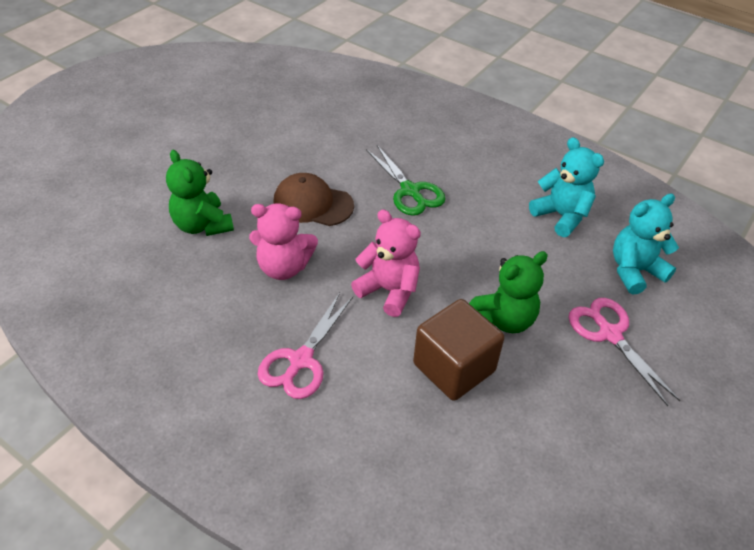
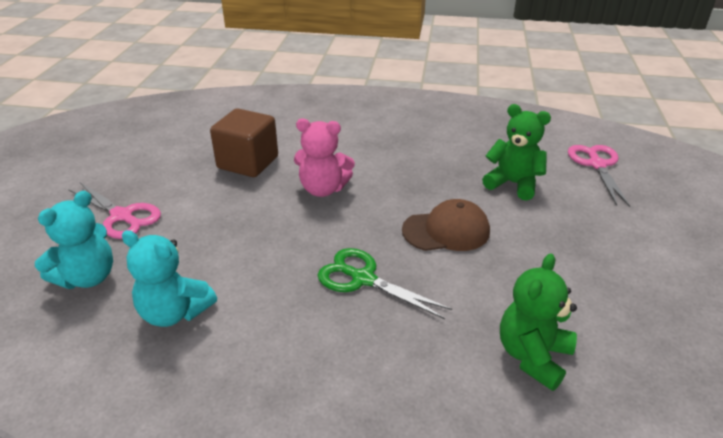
camera: 155 degrees right, 10 degrees down
pink teddy bear [249,203,318,280] -> none
pink scissors [258,293,353,399] -> pink scissors moved to [568,145,630,207]
green teddy bear [469,251,548,333] -> green teddy bear moved to [500,254,577,391]

